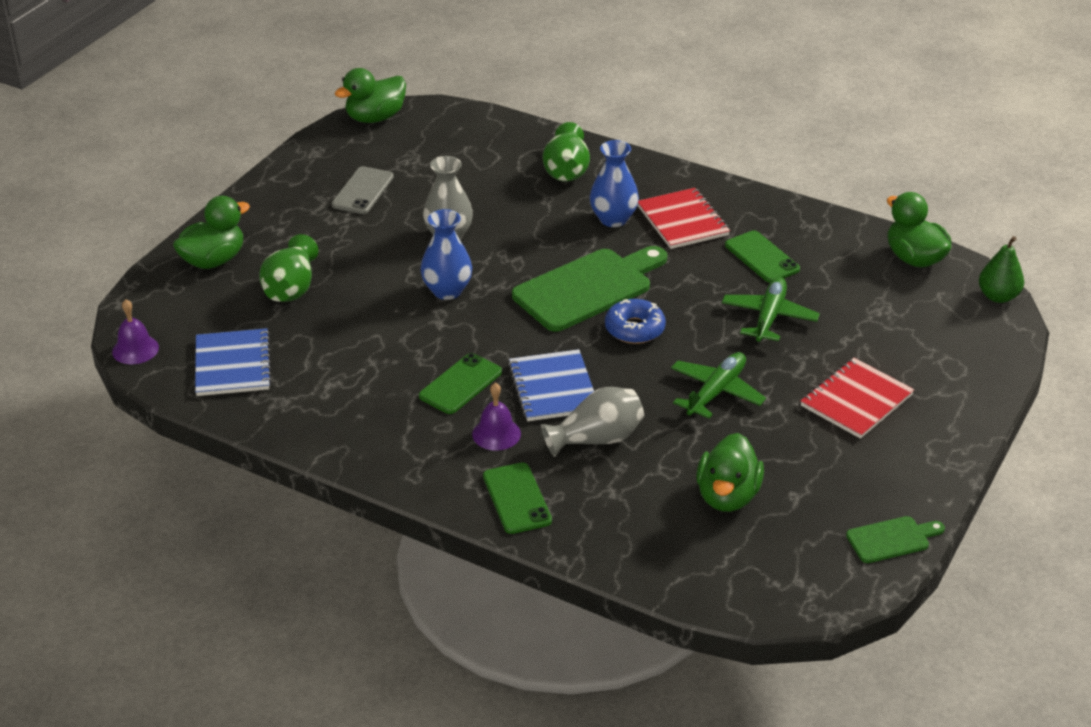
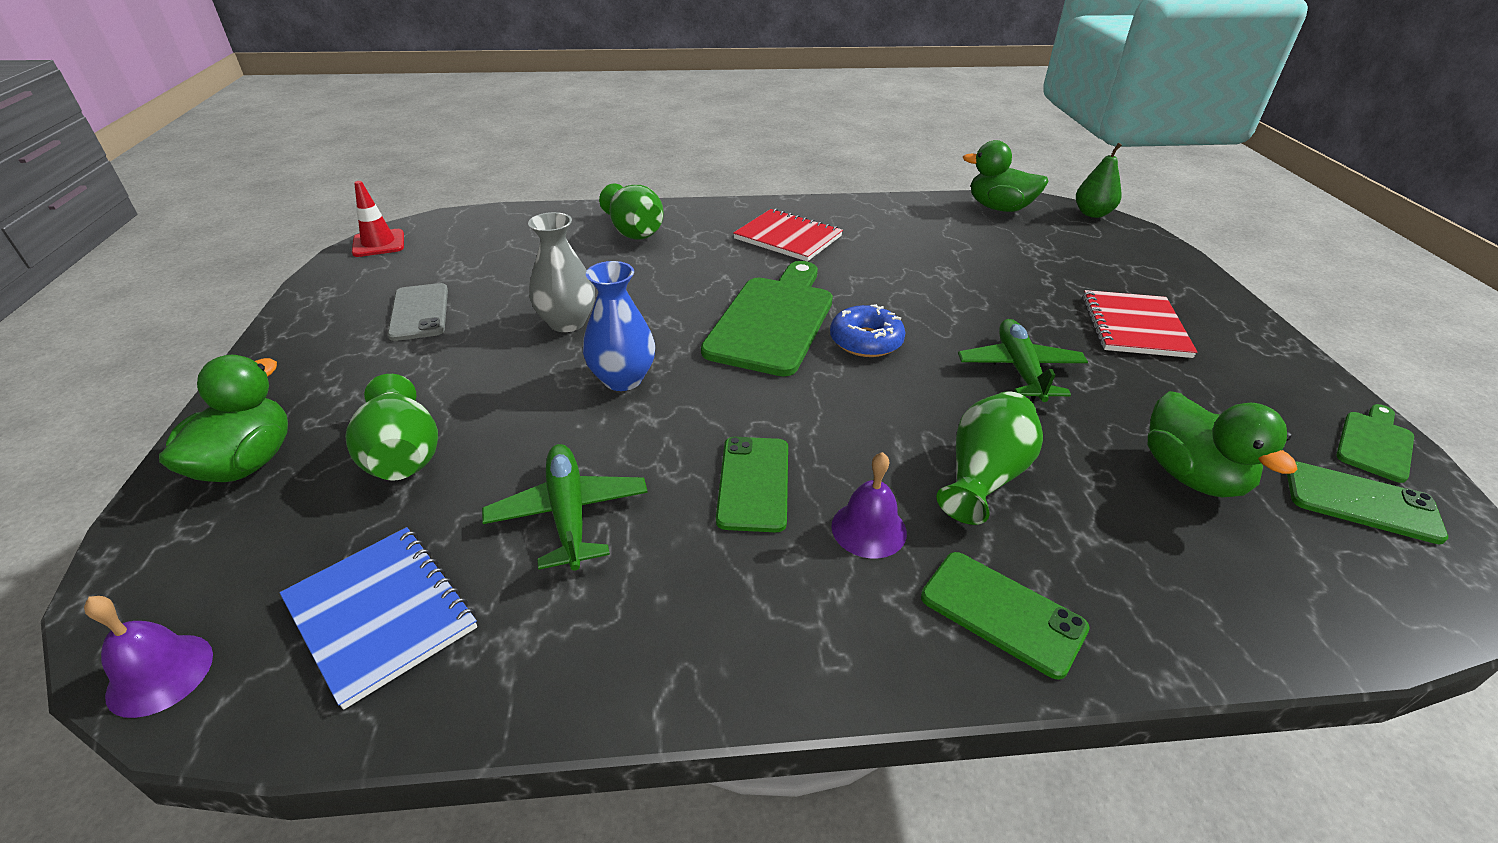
camera: 35 degrees left, 0 degrees up
green duck [335,68,406,123] -> red traffic cone [352,181,404,257]
blue notebook [508,349,594,421] -> none
grey vase [541,387,644,457] -> green vase [936,391,1043,525]
blue vase [590,140,639,227] -> none
green plane [722,277,820,342] -> green plane moved to [482,444,648,571]
green phone [725,230,800,283] -> green phone moved to [1287,462,1448,544]

